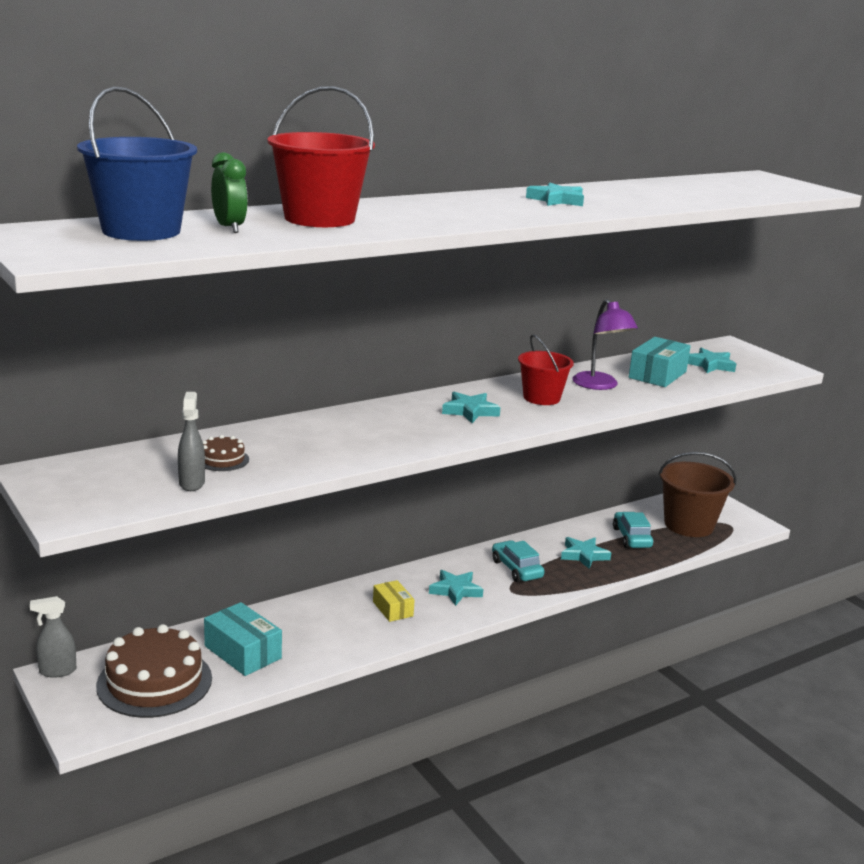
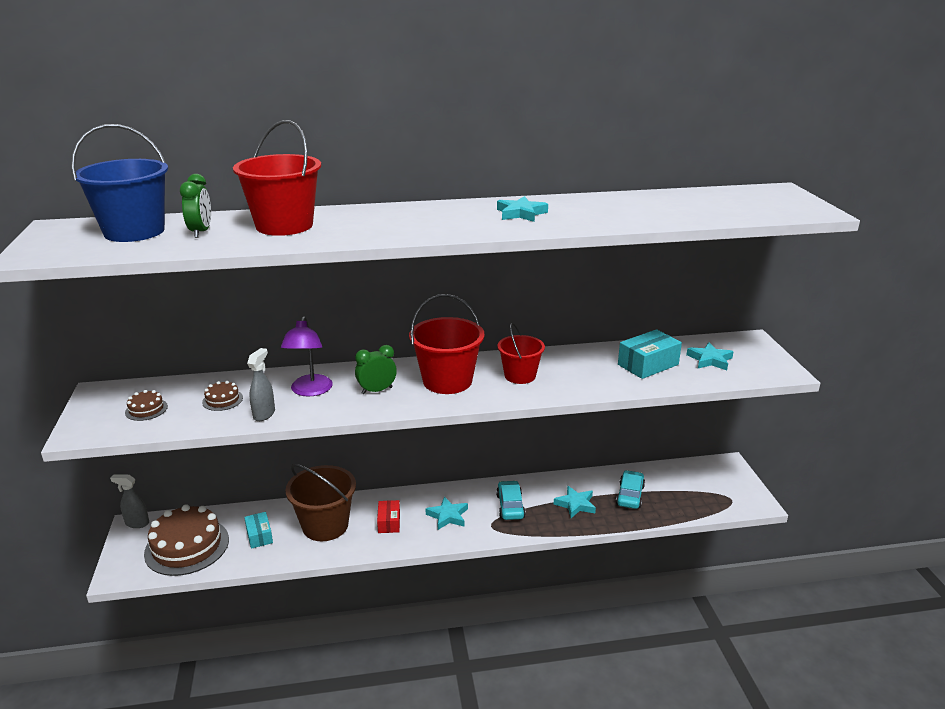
camera: 25 degrees right, 5 degrees up
grey spray bottle [178,392,205,491] -> grey spray bottle moved to [247,348,275,421]
turquoise box [204,602,282,676] -> turquoise box [244,512,273,549], size x0.63
yellow box [373,580,415,622] -> red box [377,500,400,533]
turquoise star [442,392,501,423] -> red bucket [409,294,484,394]
purple lamp [572,299,638,390] -> purple lamp moved to [281,316,333,397]
brown bucket [658,452,737,537] -> brown bucket moved to [285,464,356,541]
none -> brown cake [125,390,168,421]
none -> green clock [355,345,397,394]

